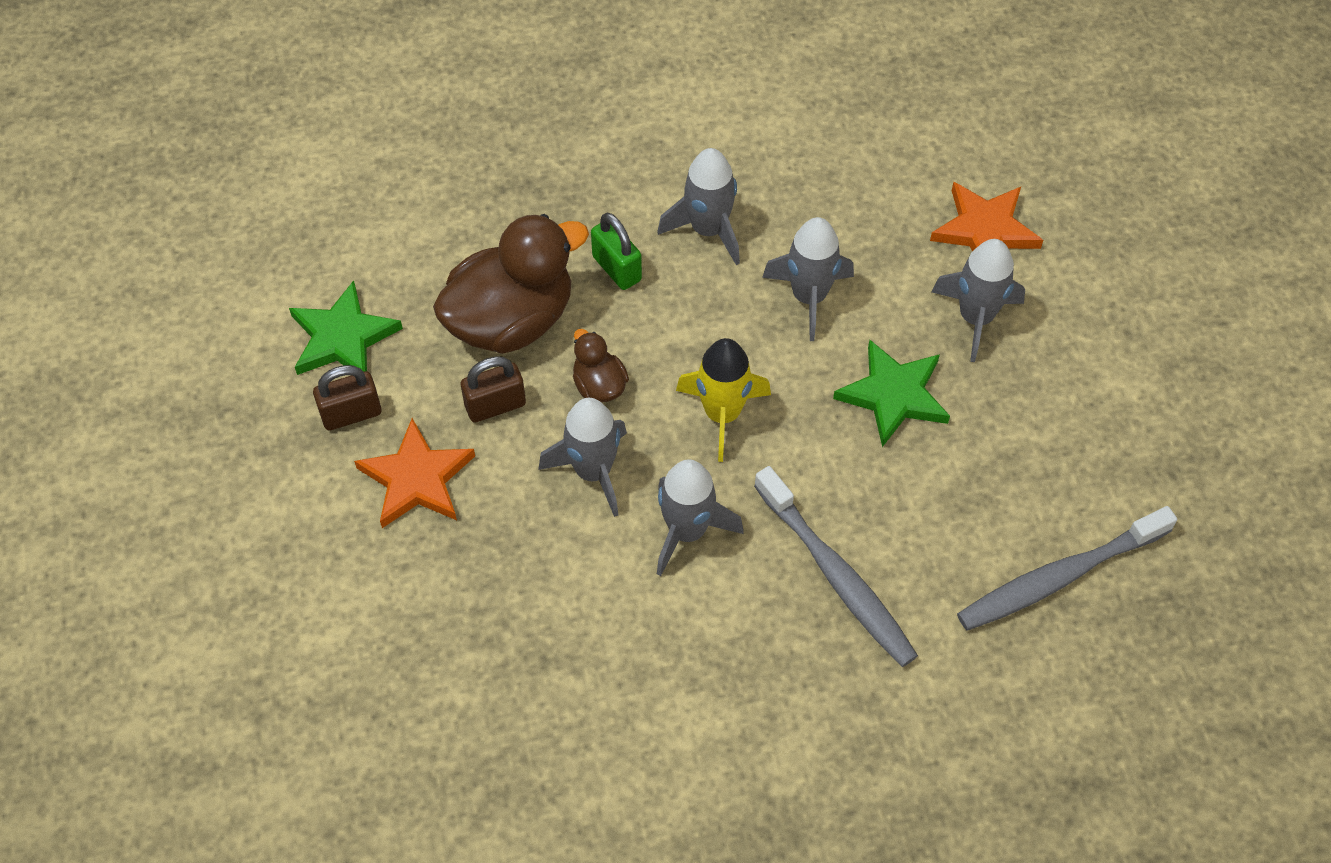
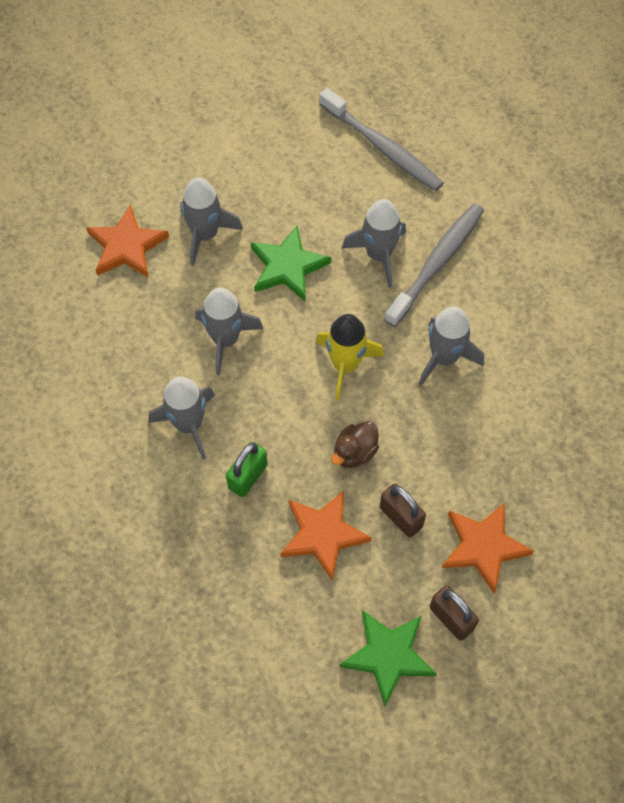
camera: 110 degrees left, 5 degrees up
brown duck [433,214,589,354] -> orange star [280,491,372,580]
grey rocket [538,398,627,517] -> grey rocket moved to [342,199,406,287]

